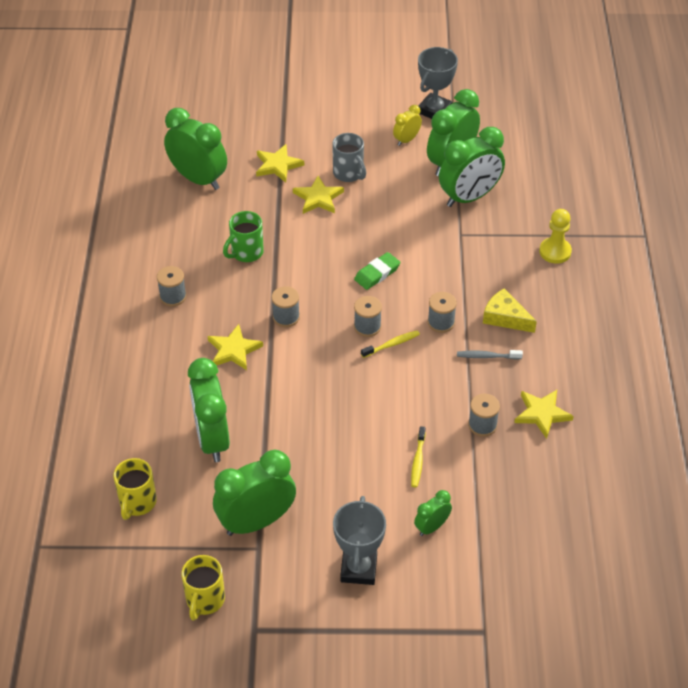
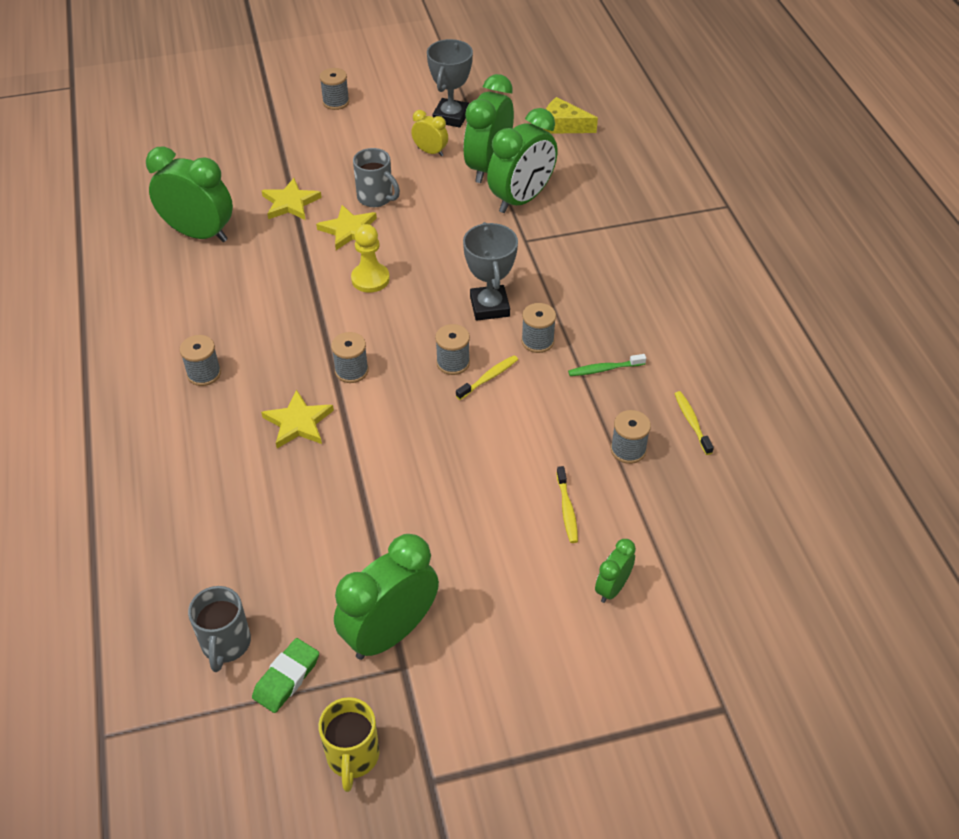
camera: 15 degrees left, 0 degrees up
yellow mug [113,458,157,520] -> grey mug [188,586,251,672]
green clock [188,358,230,462] -> none
green mug [223,211,264,262] -> none
grey trophy [333,496,386,585] -> grey trophy moved to [463,222,518,321]
green eraser [354,252,400,290] -> green eraser moved to [252,638,319,713]
yellow clock [393,105,422,146] -> yellow clock turned 90 degrees clockwise [411,110,448,156]
grey toothbrush [457,350,523,360] -> green toothbrush [568,354,646,376]
yellow cheese [483,288,537,333] -> yellow cheese moved to [544,97,598,134]
yellow star [514,390,574,439] -> yellow toothbrush [675,391,714,455]
yellow pawn [539,209,572,263] -> yellow pawn moved to [351,224,390,293]
none -> grey spool [320,68,349,110]

